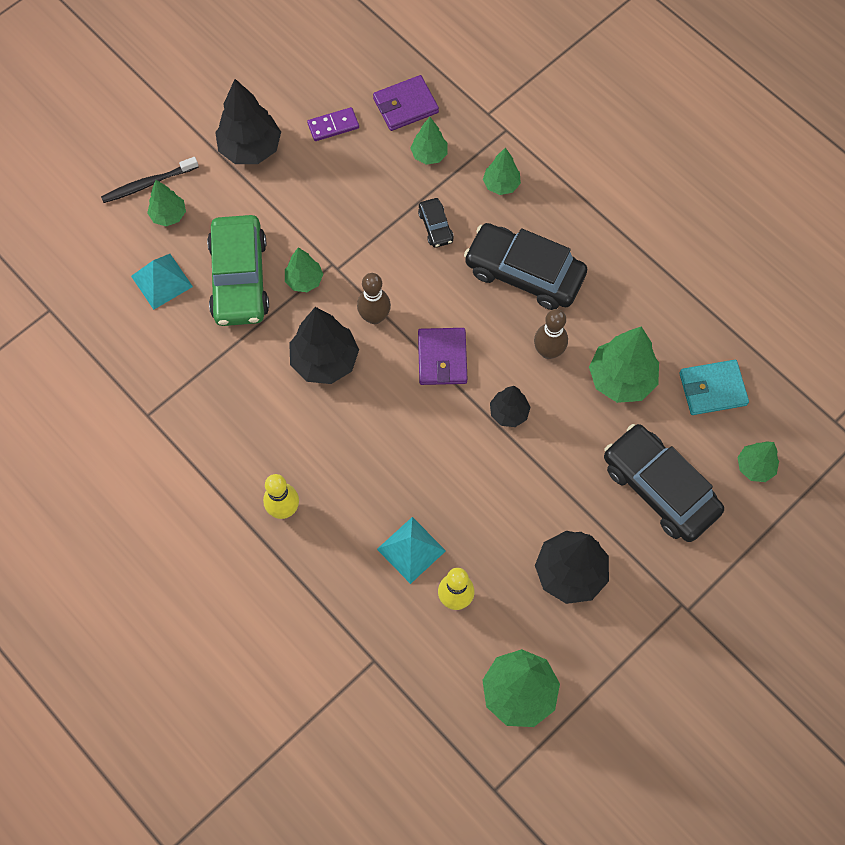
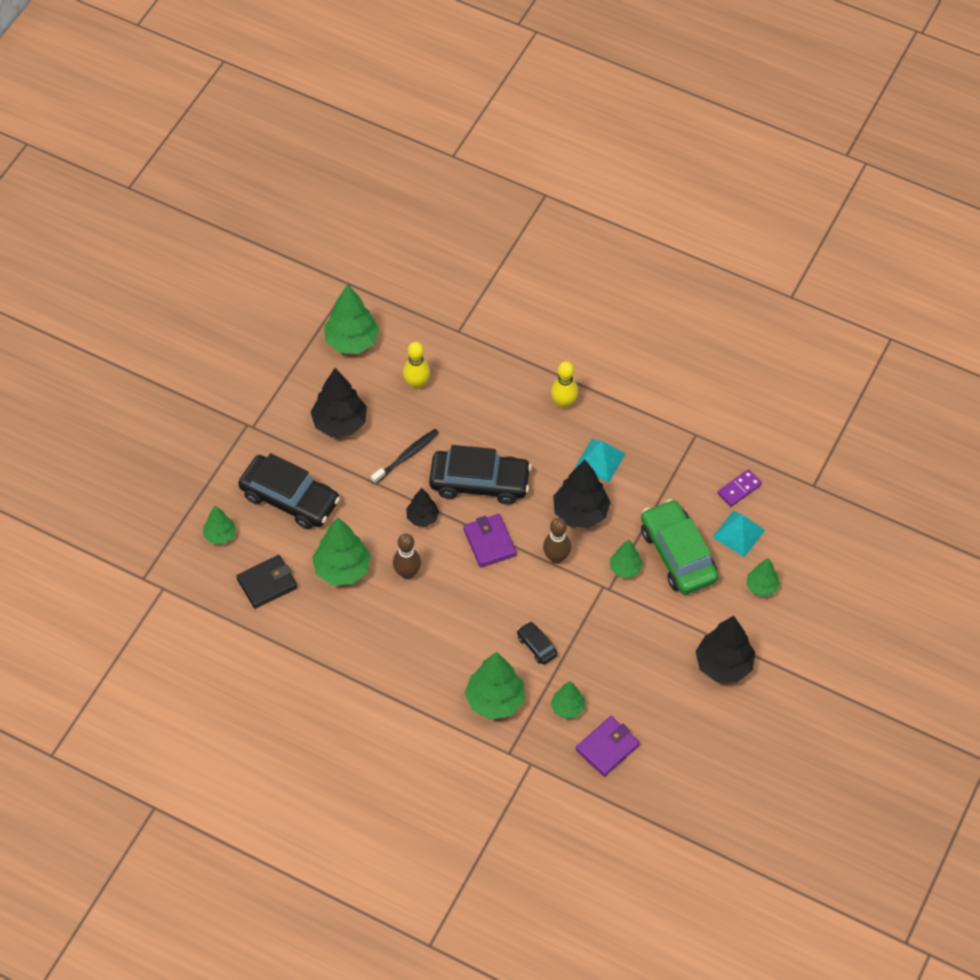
camera: 160 degrees right, 10 degrees down
black toothbrush [101,157,199,203] -> black toothbrush moved to [371,429,439,484]
purple domino [307,107,359,141] -> purple domino moved to [717,469,762,507]
turquoise pyramid [377,517,446,584] -> turquoise pyramid moved to [575,439,625,482]
black car [464,223,587,310] -> black car moved to [429,445,532,505]
green tree [483,147,521,195] -> green tree [465,652,525,720], size x1.74
turquoise wallet [679,360,749,415] -> black wallet [236,555,297,609]

